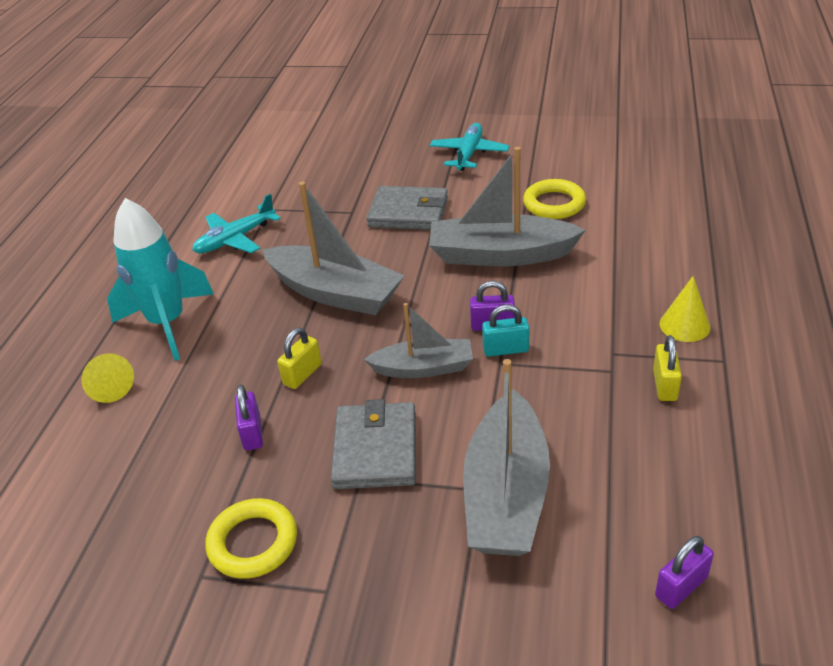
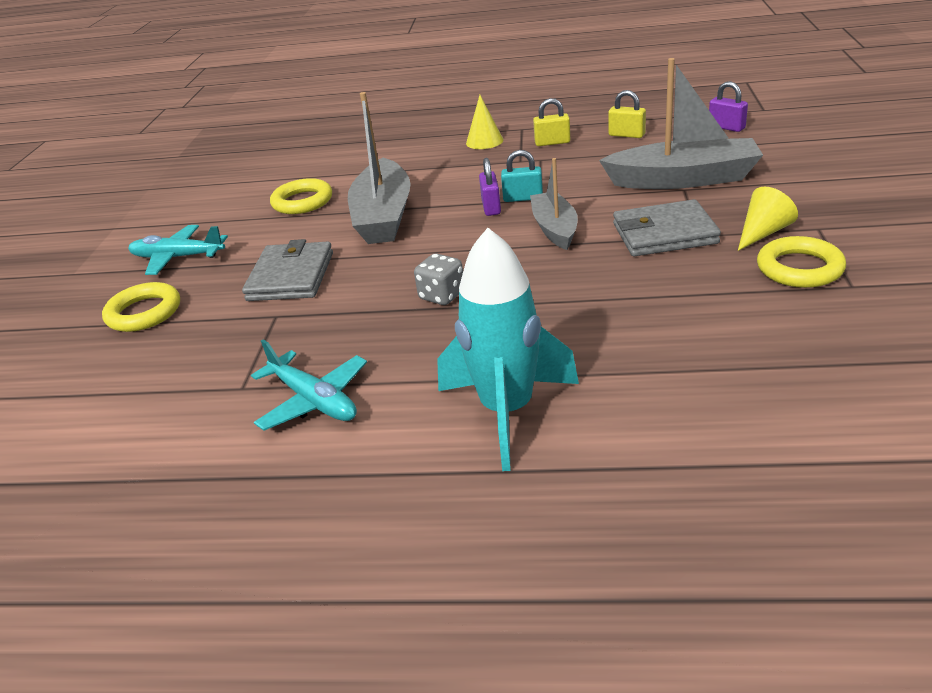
camera: 95 degrees left, 5 degrees down
yellow cone [81,353,134,403] -> yellow cone moved to [738,186,798,251]
purple padlock [235,385,263,451] -> none
grey boat [262,182,404,316] -> grey dice [414,254,463,305]
yellow padlock [277,327,322,389] -> yellow padlock moved to [608,90,646,138]
turquoise padlock [482,304,529,357] -> turquoise padlock turned 75 degrees counterclockwise [501,150,543,202]
none -> yellow ring [102,282,180,332]

